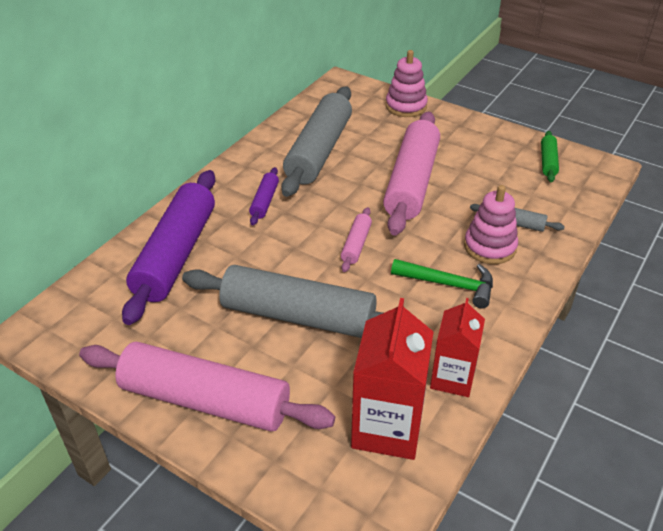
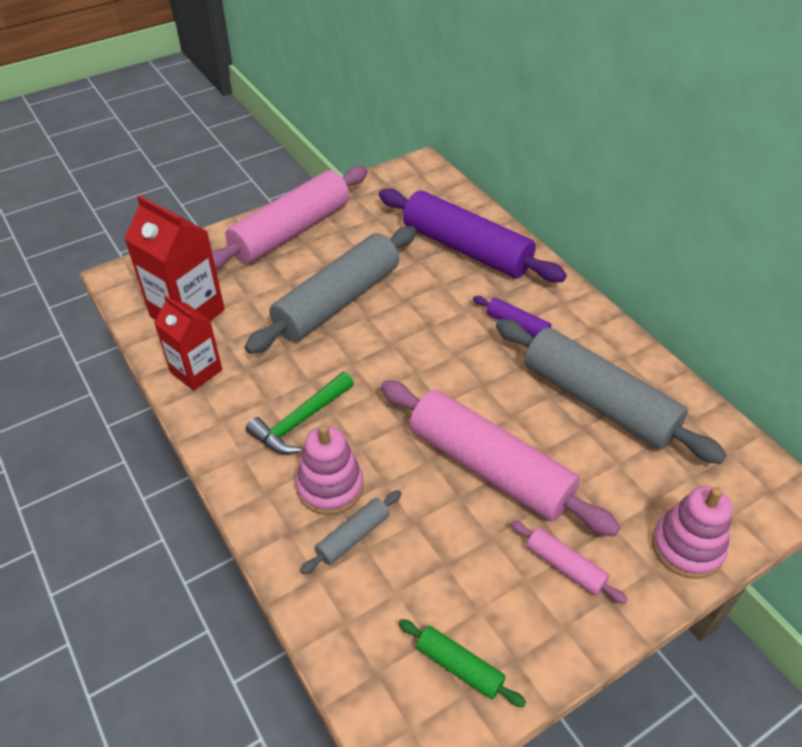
camera: 115 degrees right, 5 degrees up
pink rolling pin [341,207,372,272] -> pink rolling pin moved to [510,520,628,604]

